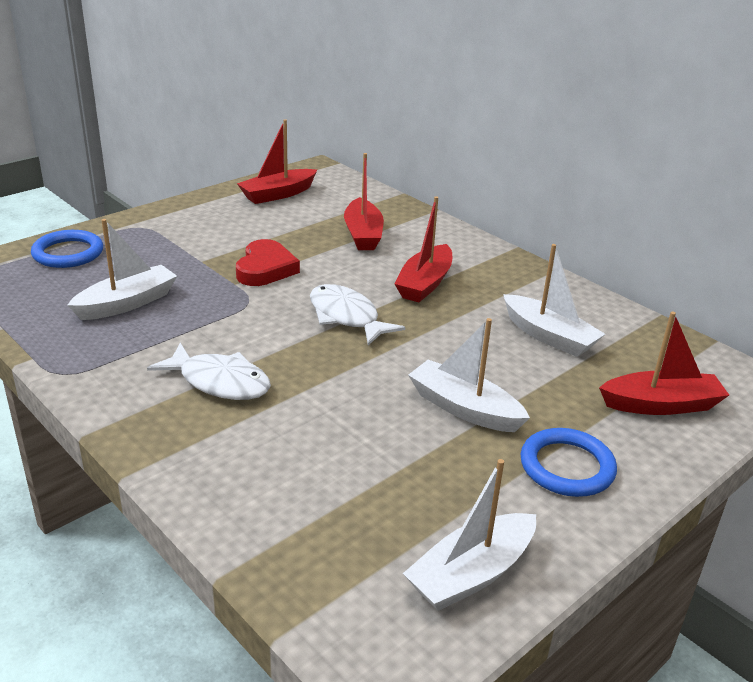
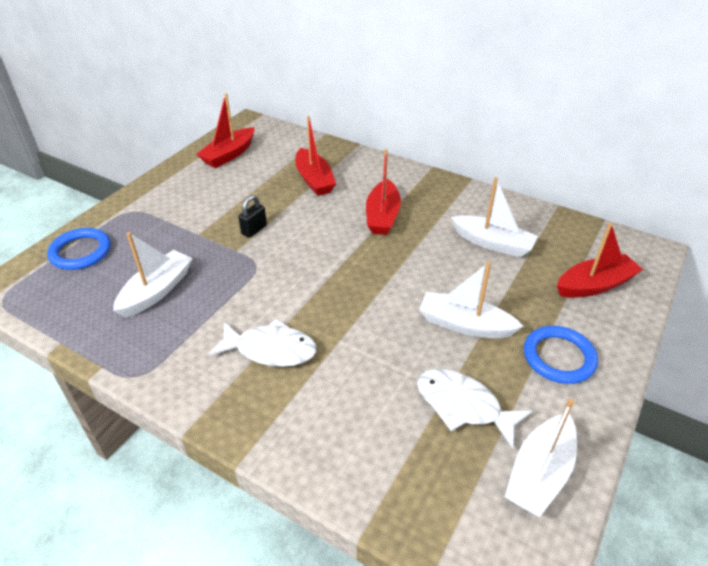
camera: 15 degrees left, 10 degrees up
red heart [236,239,300,286] -> black padlock [239,195,267,238]
white fish [310,284,405,345] -> white fish moved to [417,369,532,448]

